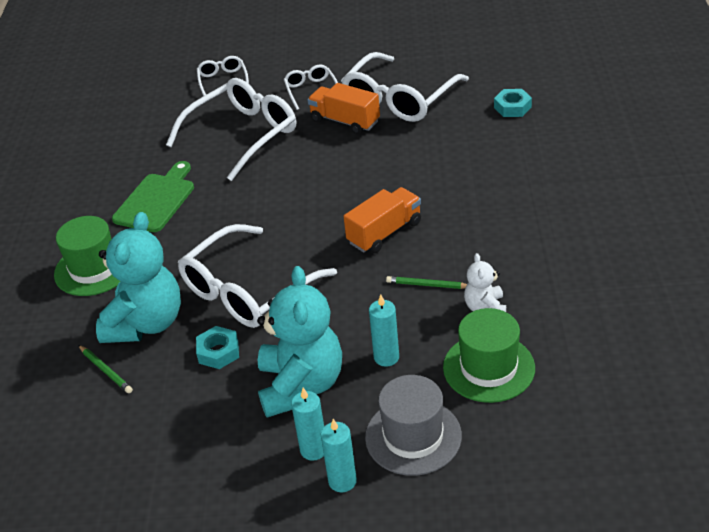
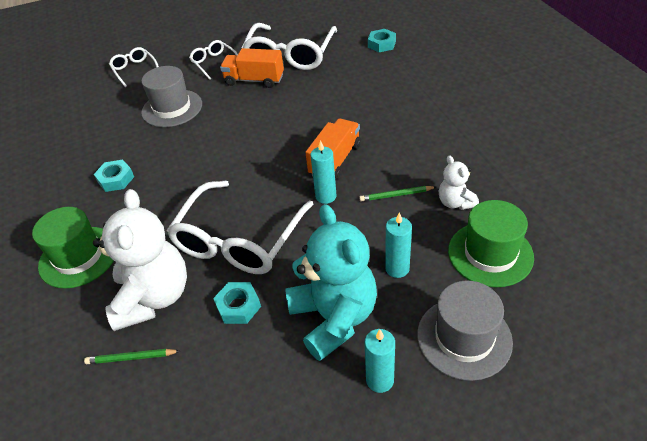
camera: 20 degrees left, 5 degrees up
green pencil [79,345,133,393] -> green pencil turned 150 degrees clockwise [84,349,180,364]
turquoise teddy bear [96,212,181,343] -> white teddy bear [93,189,187,331]
green cutting board [112,161,194,232] -> turquoise nut [94,160,134,192]
white glasses [166,78,296,181] -> grey hat [141,66,202,127]
turquoise candle [321,419,357,492] -> turquoise candle moved to [311,140,336,204]

